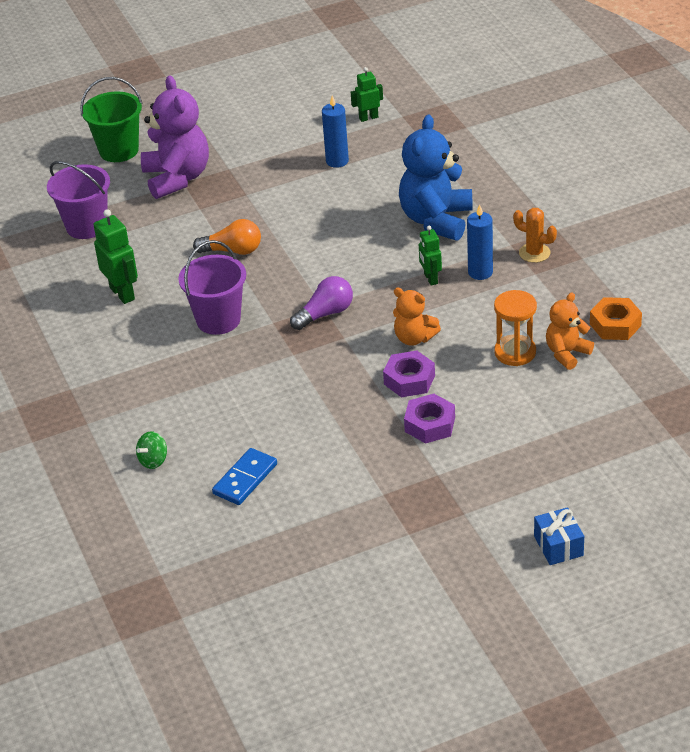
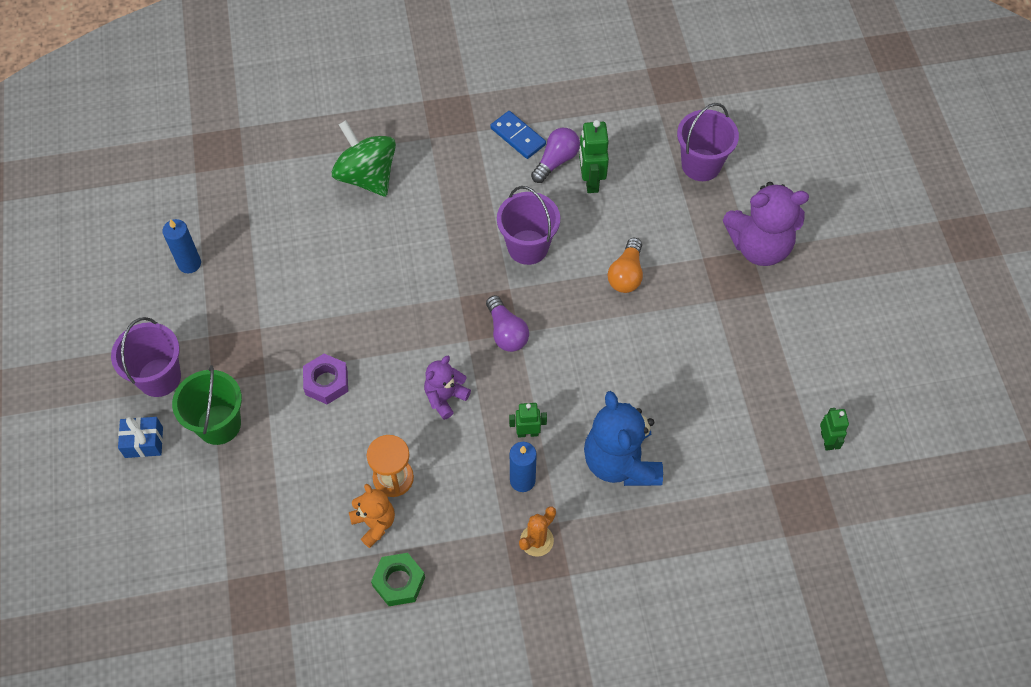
camera: 100 degrees right, 20 degrees up
green bucket [80,77,143,162] -> green bucket moved to [172,365,242,445]
green robot [94,209,138,304] -> green robot turned 105 degrees clockwise [579,120,609,193]
green spinning top [136,431,167,469] -> green spinning top [332,120,396,197], size x2.32
blue domino [212,448,277,505] -> blue domino moved to [490,111,546,159]
blue candle [322,95,349,168] -> blue candle moved to [162,219,201,274]
purple nut [383,351,435,397] -> none
orange teddy bear [393,288,441,346] -> purple teddy bear [424,356,471,420]
blue teddy bear [399,114,473,241] -> blue teddy bear turned 135 degrees counterclockwise [584,391,663,486]
orange nut [590,297,642,340] -> green nut [371,553,425,606]
none -> purple bucket [111,317,181,397]
none -> purple light bulb [531,128,580,183]

